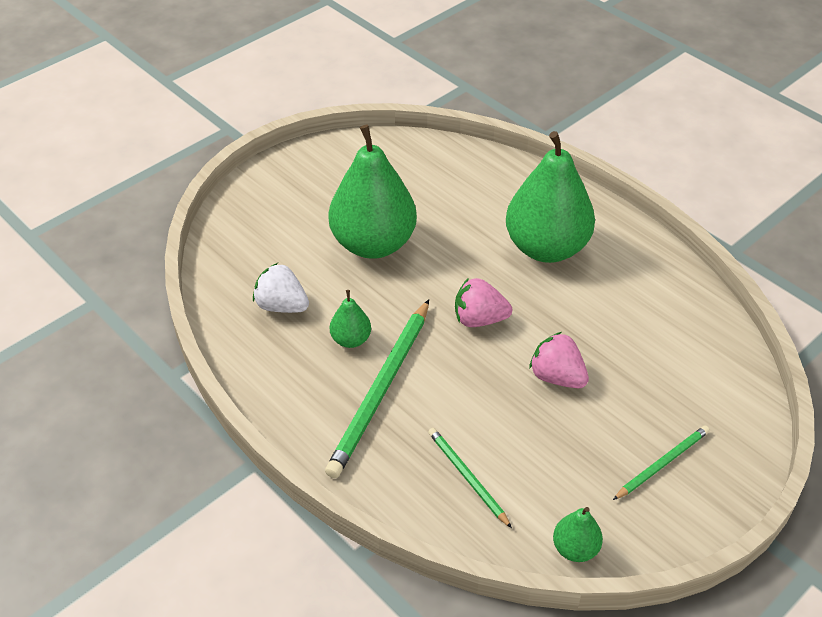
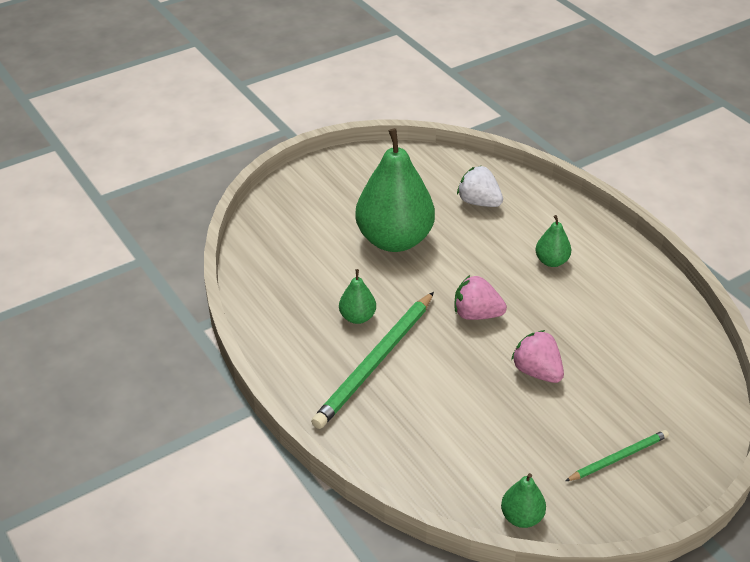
camera: 10 degrees right, 5 degrees down
white strawberry [253,263,309,313] -> white strawberry moved to [457,166,503,207]
green pencil [428,428,512,528] -> none
green pear [506,131,595,263] -> green pear [535,215,571,267], size x0.44

